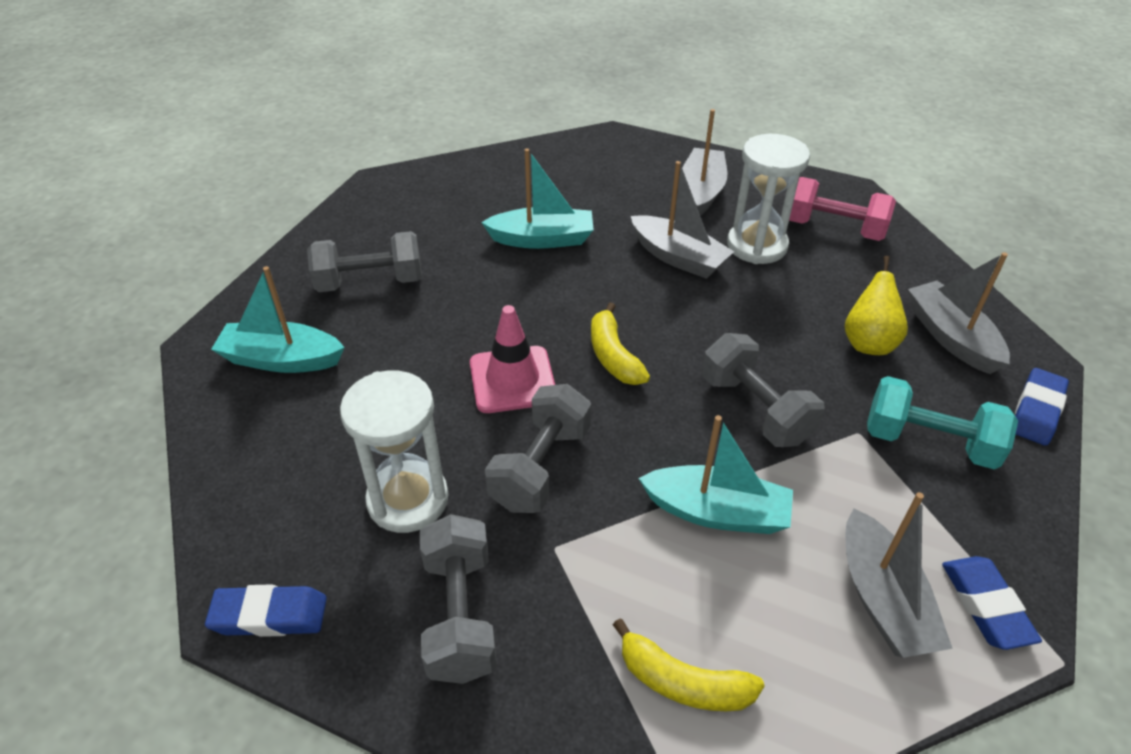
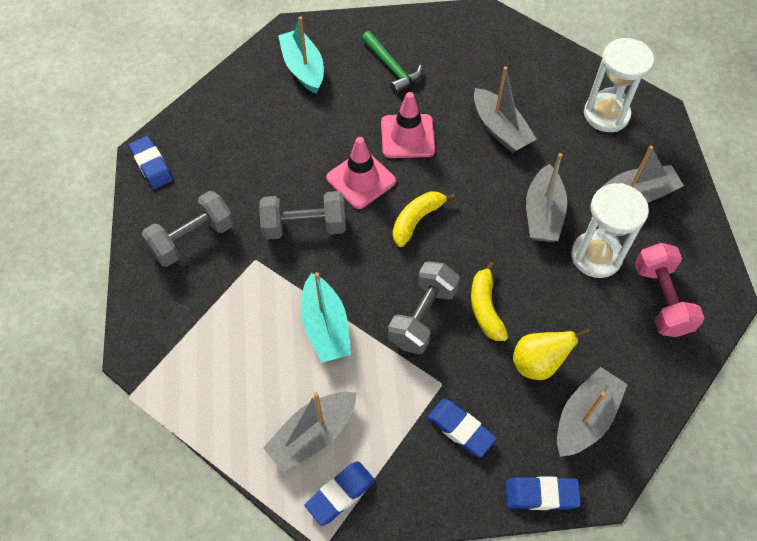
camera: 60 degrees right, 15 degrees up
grey dumbbell [307,231,422,292] -> green hammer [361,31,422,94]
white hourglass [340,370,449,533] -> white hourglass moved to [584,38,654,132]
turquoise boat [481,149,594,249] -> grey boat [474,67,537,153]
yellow banana [613,618,765,711] -> yellow banana moved to [471,261,508,341]
turquoise dumbbell [867,376,1018,469] -> blue eraser [427,399,497,457]
none -> pink traffic cone [381,92,435,158]

